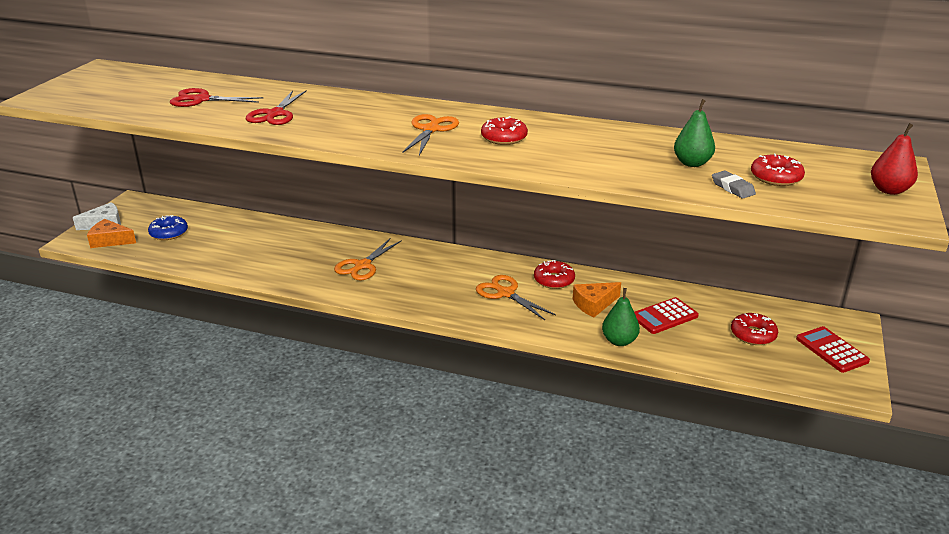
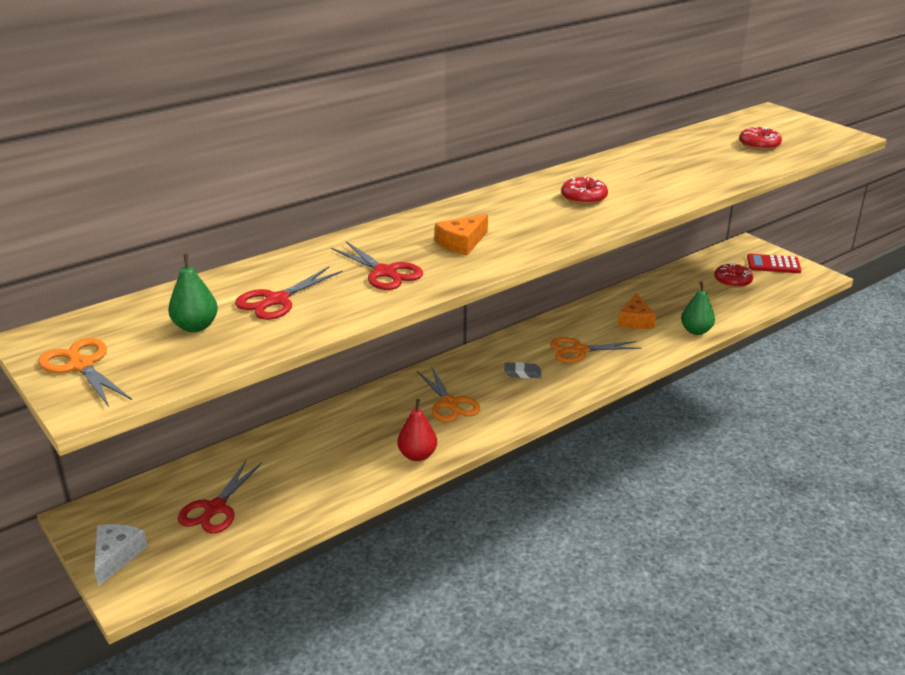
camera: 55 degrees left, 0 degrees up
orange cheese [87,219,136,248] -> orange cheese moved to [435,214,488,255]
blue donut [148,215,188,240] -> red scissors [178,459,262,533]
orange scissors [402,114,459,156] -> orange scissors moved to [38,338,132,407]
red donut [534,260,575,289] -> none
red calculator [634,297,699,334] -> none
green pear [674,99,715,167] -> green pear moved to [168,254,218,332]
grey eraser [712,171,756,198] -> grey eraser moved to [504,362,541,378]
red pear [871,123,918,195] -> red pear moved to [397,399,437,461]

